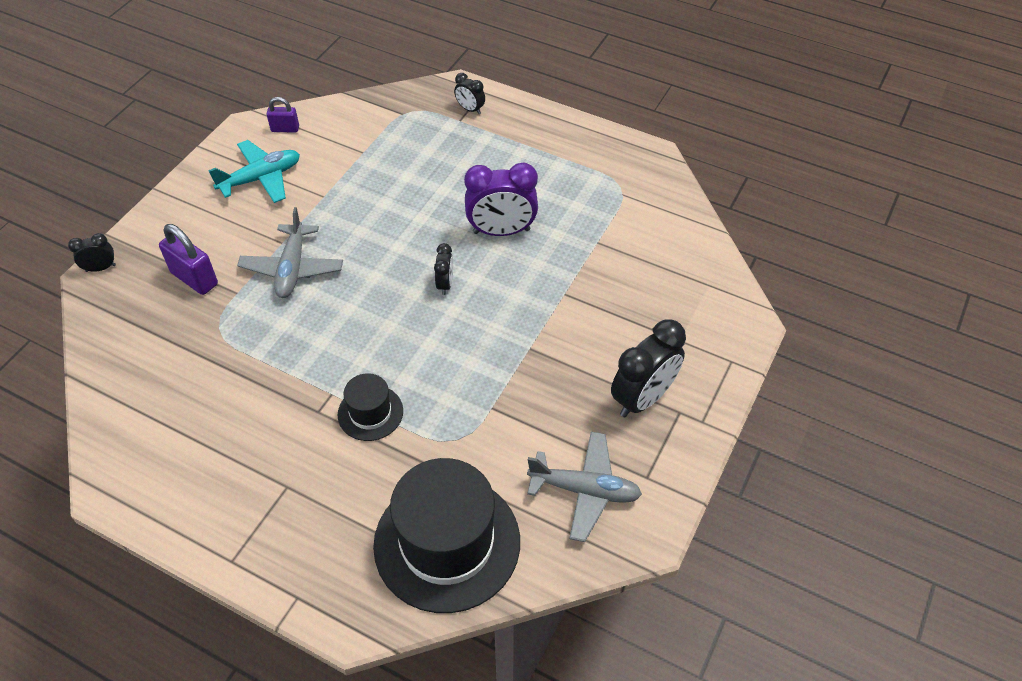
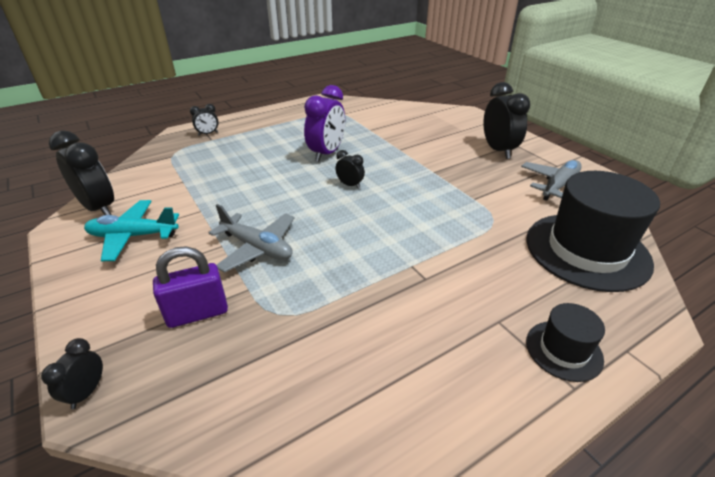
camera: 60 degrees left, 15 degrees down
turquoise plane [208,140,300,203] -> turquoise plane turned 90 degrees counterclockwise [84,200,179,261]
purple padlock [267,97,299,133] -> black clock [49,130,114,215]
black hat [337,373,403,441] -> black hat moved to [526,303,605,382]

